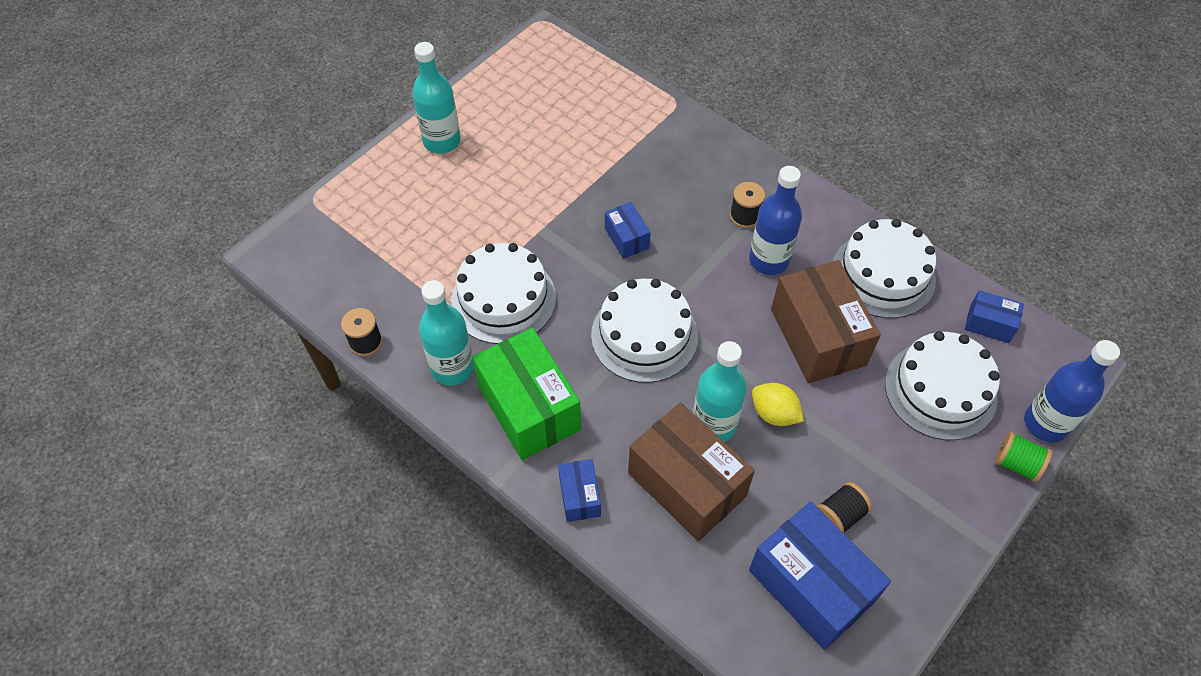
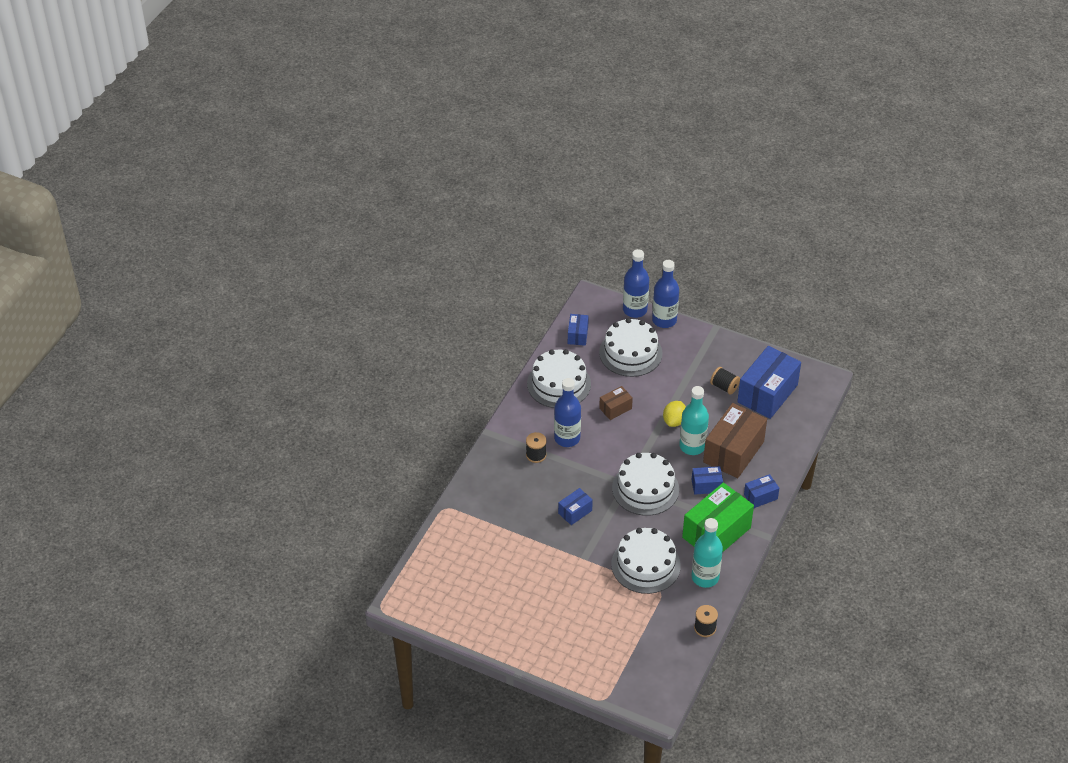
camera: 105 degrees left, 10 degrees down
turquoise bottle [412,42,461,154] -> none
brown box [771,260,881,383] -> brown box [599,386,633,420], size x0.49
green spool [995,432,1052,482] -> blue bottle [652,260,679,328]
none -> blue box [692,466,723,495]

